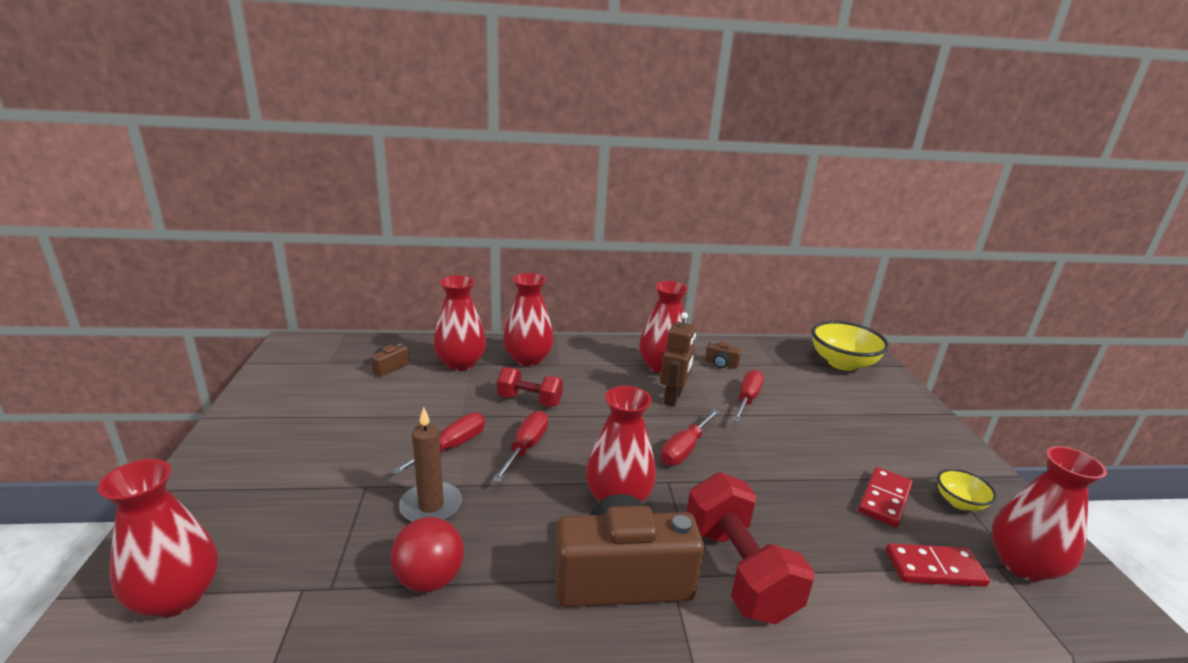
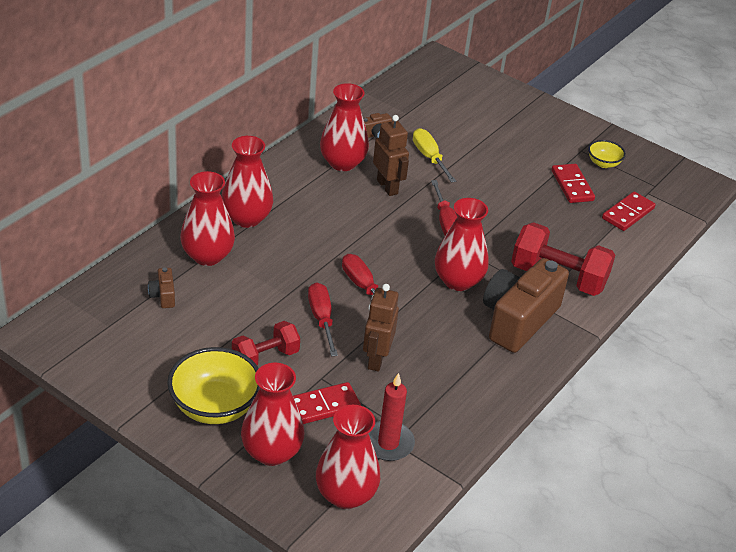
camera: 50 degrees left, 15 degrees up
red ball [390,517,464,593] -> none
brown candle [399,407,462,522] -> brown robot [363,284,399,372]
red dumbbell [497,367,563,407] -> red dumbbell moved to [232,321,300,365]
red screwdriver [732,370,764,422] -> yellow screwdriver [413,128,456,183]
yellow bowl [811,321,889,371] -> yellow bowl moved to [167,347,260,424]
red vase [991,446,1107,581] -> red vase moved to [241,363,304,466]
none -> red domino [293,382,361,424]
none -> red candle [368,373,415,461]

